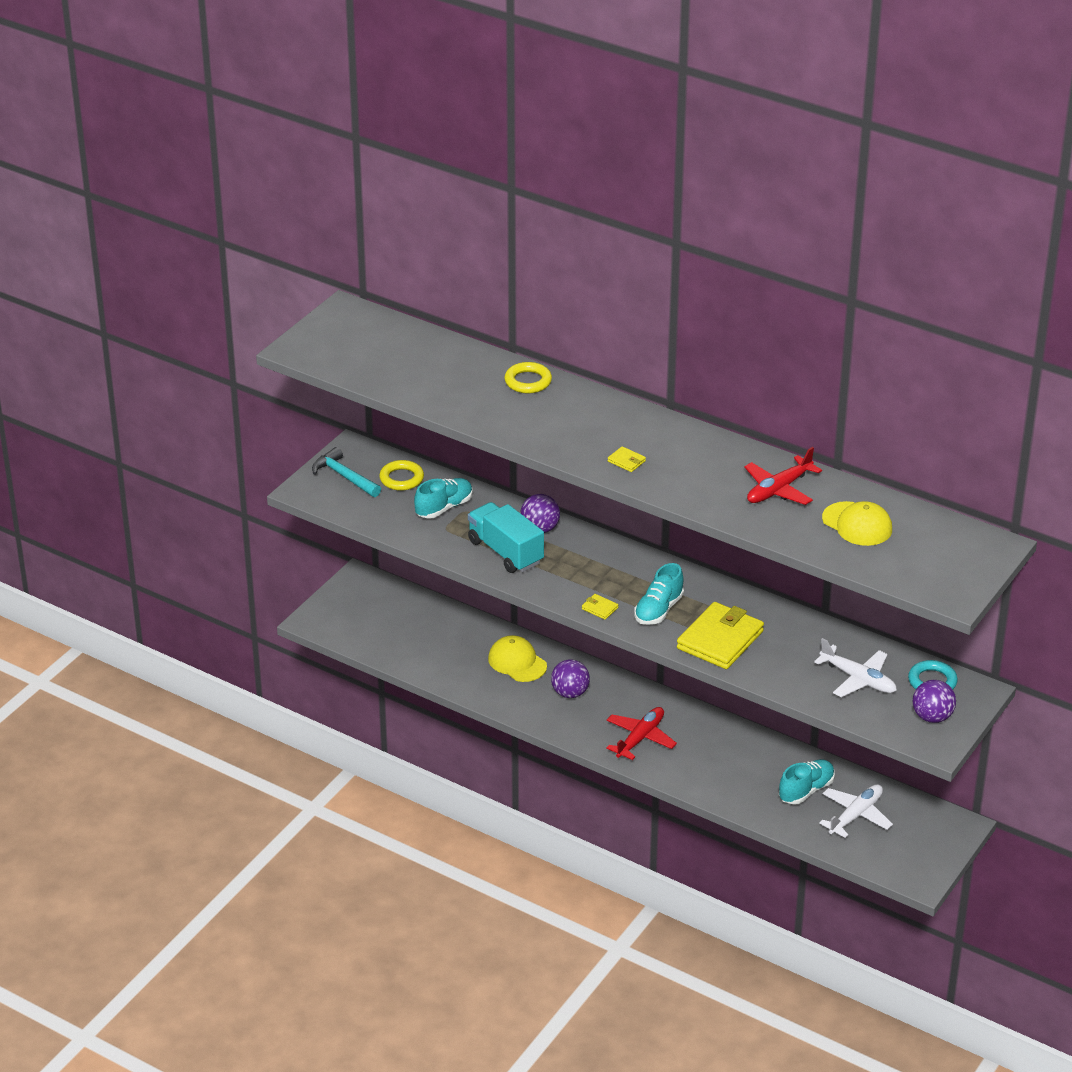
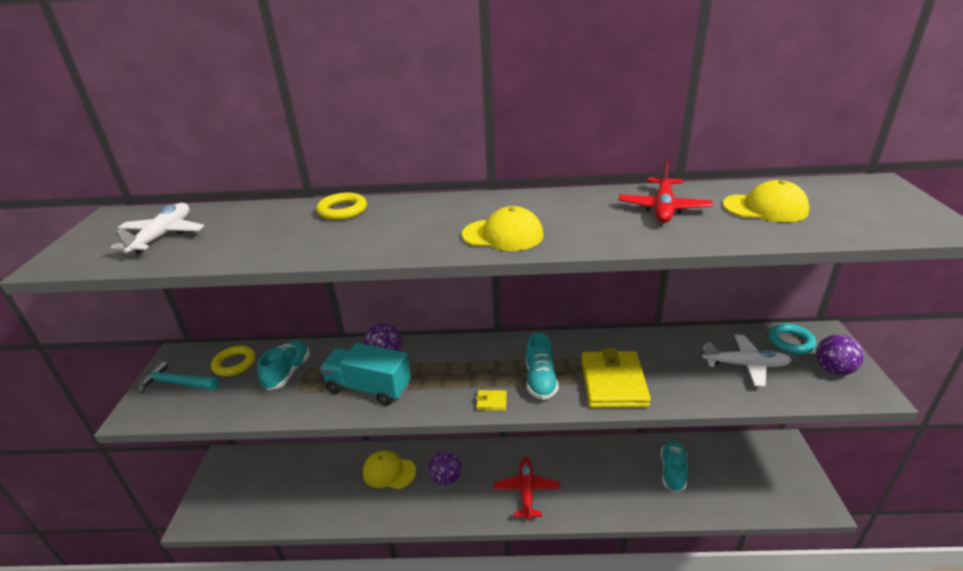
camera: 30 degrees left, 5 degrees down
yellow wallet [608,446,646,472] -> yellow cap [462,206,543,251]
white plane [819,784,893,838] -> white plane moved to [111,203,204,254]

